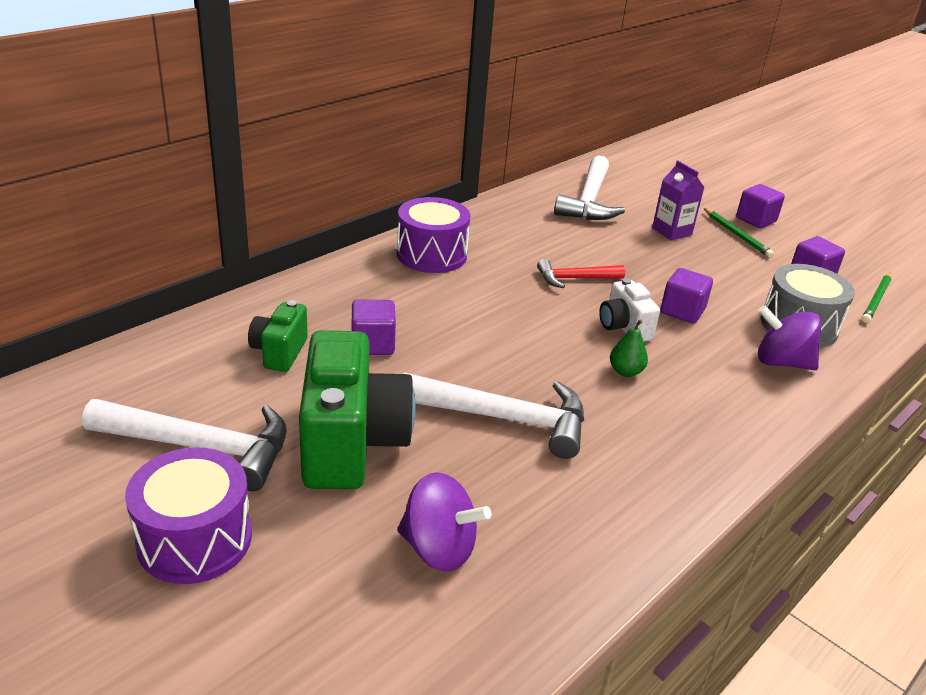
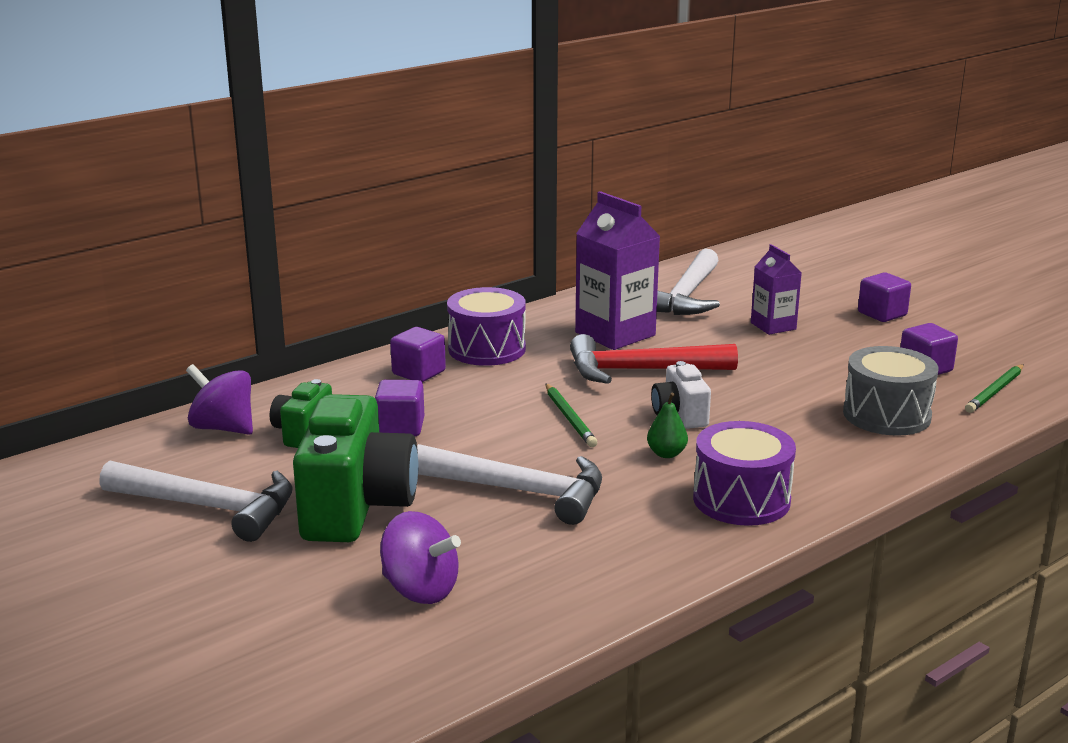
camera: 10 degrees right, 10 degrees down
purple drum [125,447,252,584] -> purple drum moved to [693,421,796,526]
red hammer [537,259,625,288] -> red hammer [570,334,738,384], size x1.72
purple cube [660,268,713,324] -> purple cube moved to [390,327,446,382]
green pencil [704,208,774,258] -> green pencil moved to [546,384,597,447]
purple spinning top [758,305,821,370] -> purple spinning top moved to [186,364,253,435]
none -> purple carton [575,191,661,350]

